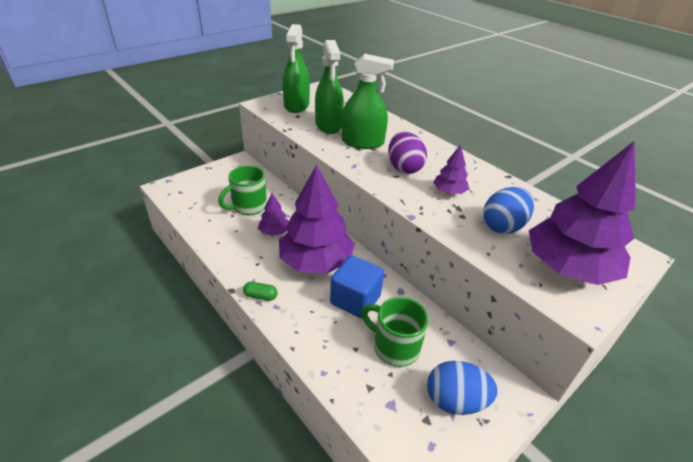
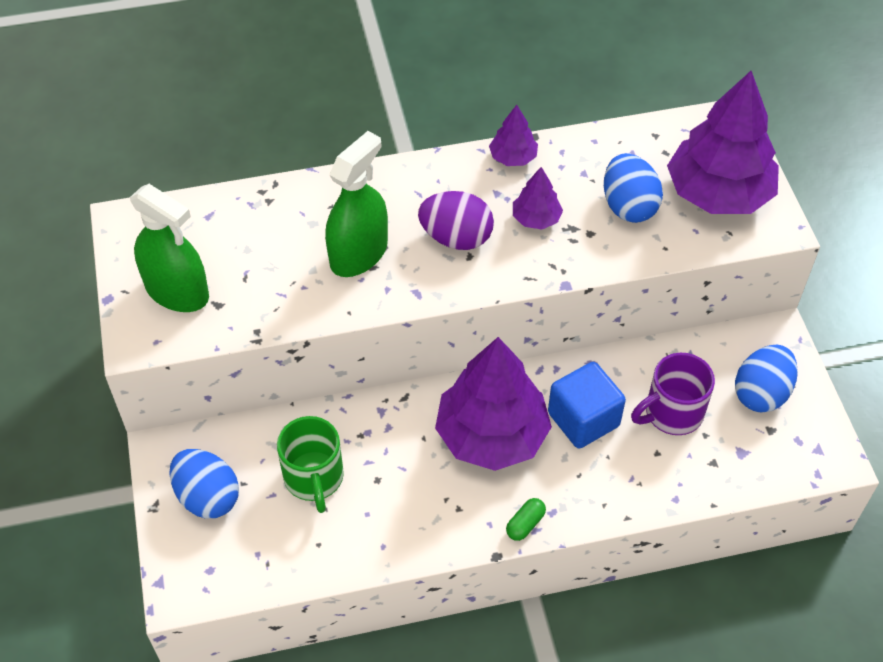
camera: 60 degrees left, 15 degrees up
purple tree [258,193,289,236] -> purple tree moved to [489,105,538,166]
green spray bottle [315,40,344,134] -> none
green mug [361,297,428,367] -> purple mug [631,353,715,435]
none -> blue egg [169,449,239,519]

